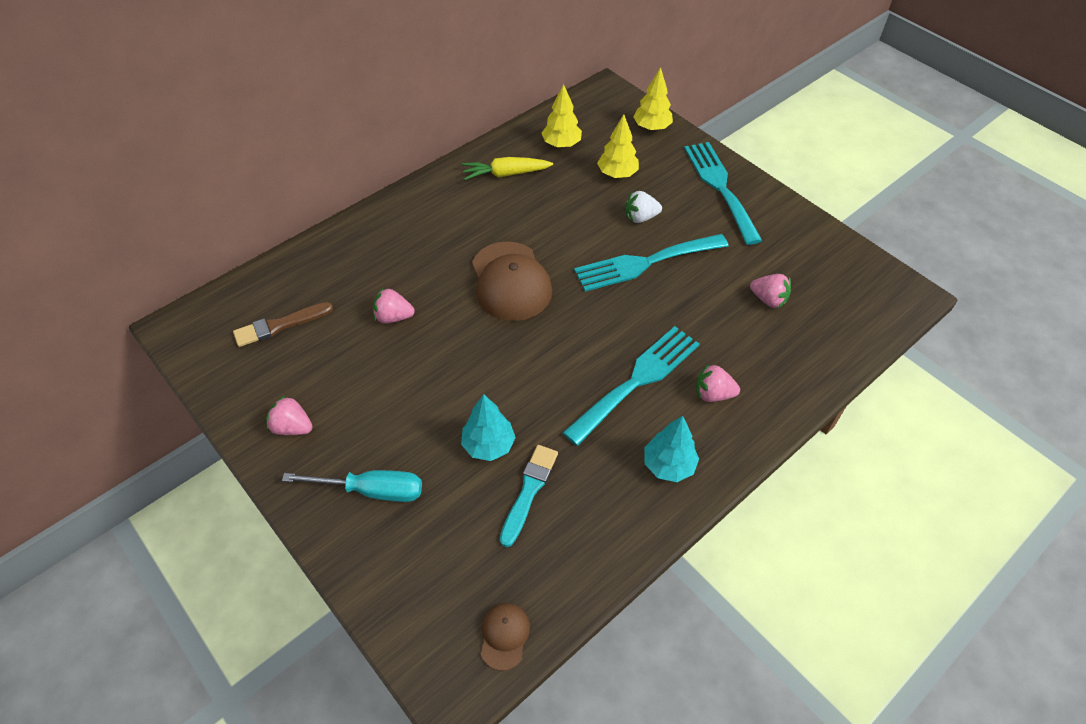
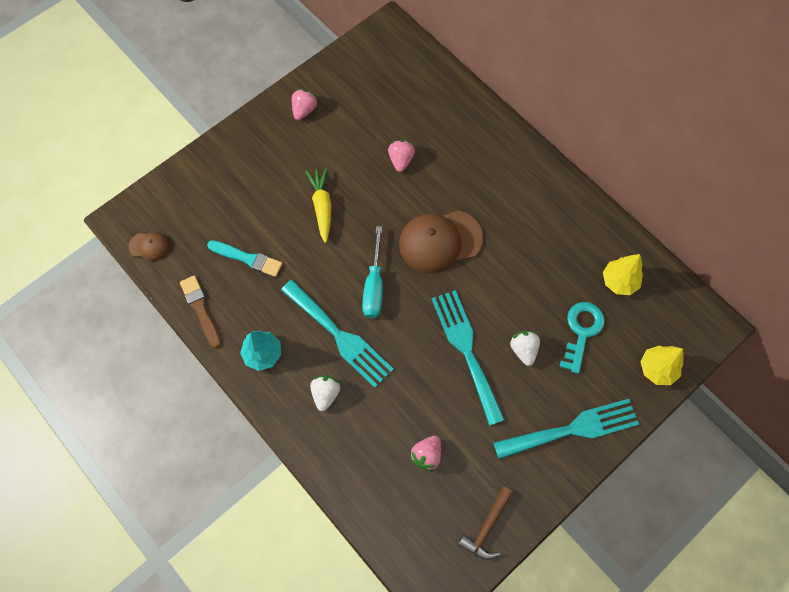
camera: 90 degrees right, 15 degrees up
brown brush [233,302,333,347] -> brown brush moved to [180,275,221,349]
turquoise screwdriver [282,470,422,502] -> turquoise screwdriver moved to [362,226,383,318]
turquoise tree [461,394,516,461] -> none
yellow carrot [462,157,553,180] -> yellow carrot moved to [305,168,332,243]
yellow tree [597,114,639,178] -> turquoise key [560,302,605,374]
pink strawberry [696,364,740,402] -> white strawberry [310,375,340,411]
none -> brown hammer [458,486,513,560]

